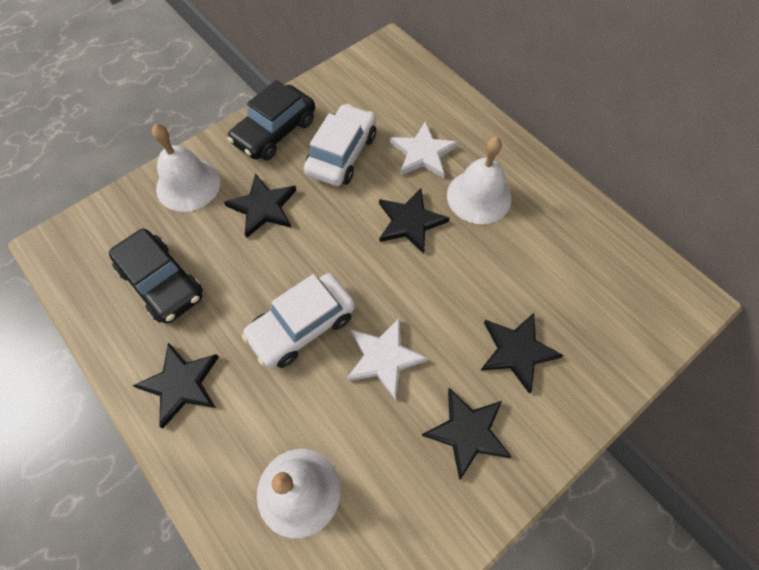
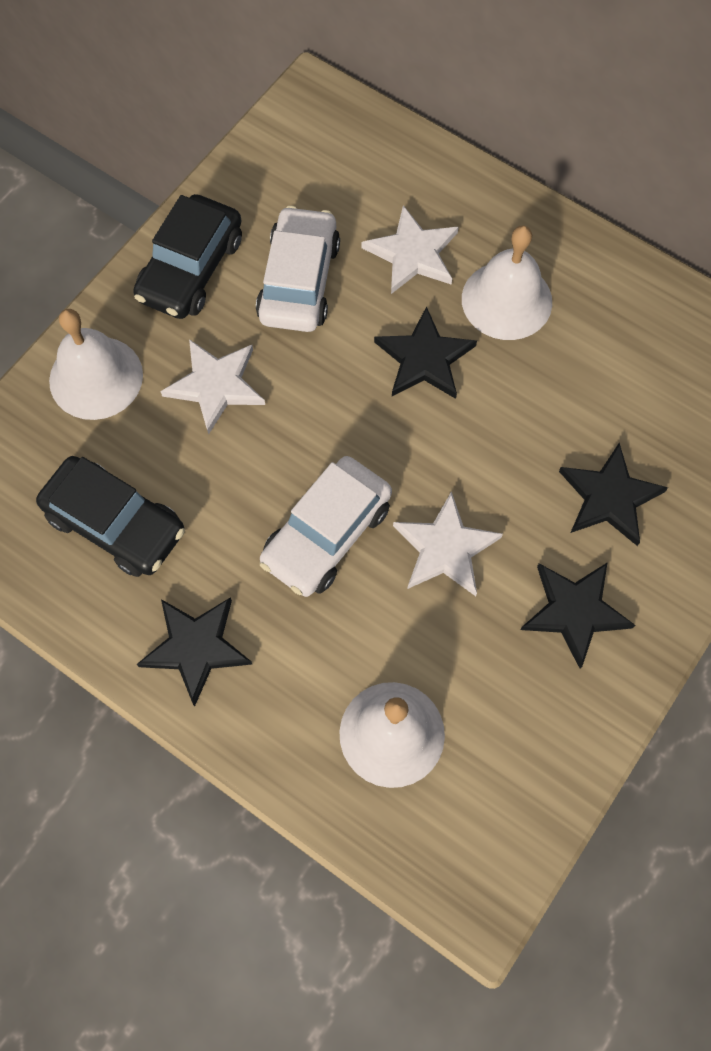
camera: 15 degrees left, 5 degrees up
black star [224,174,296,238] -> white star [160,339,265,435]

